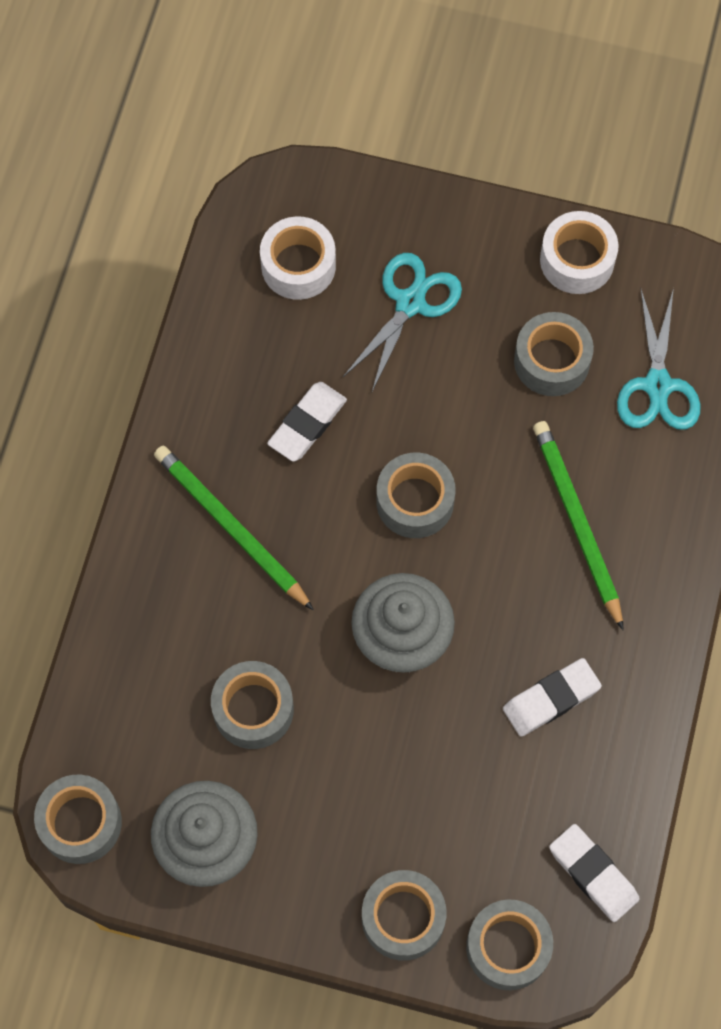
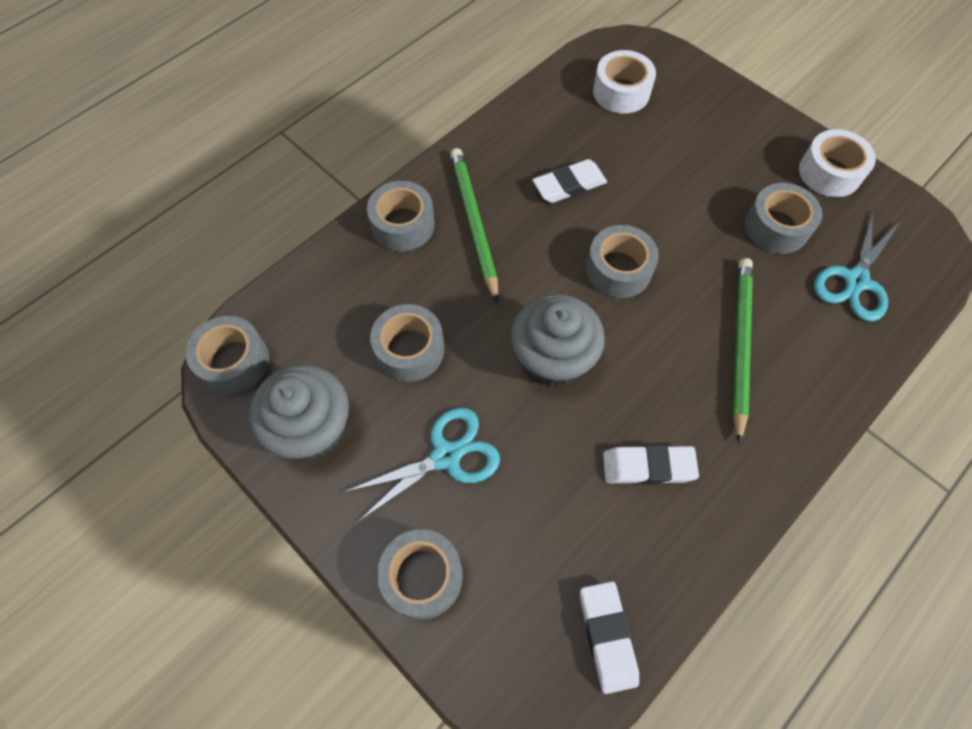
camera: 30 degrees right, 5 degrees down
turquoise scissors [343,253,462,394] -> turquoise scissors moved to [344,408,500,522]
grey tape [466,899,553,990] -> grey tape moved to [367,181,435,251]

